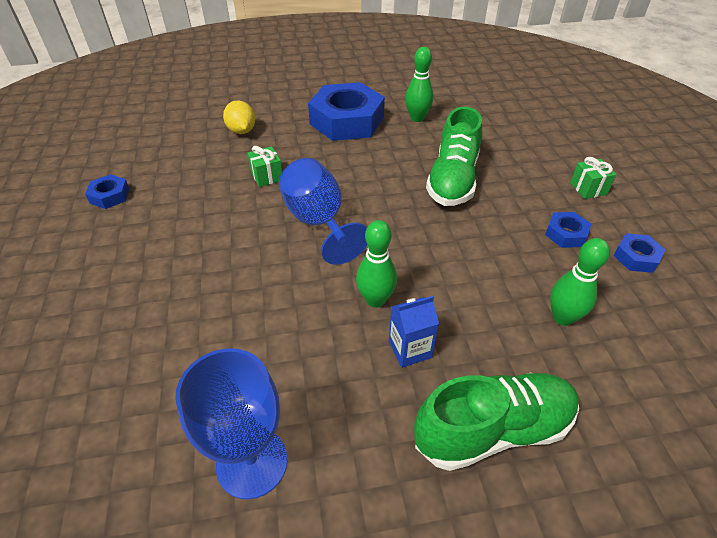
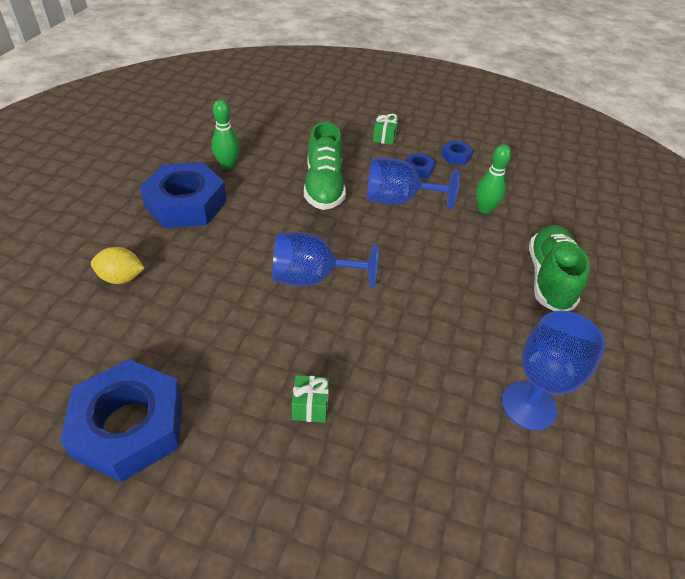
camera: 65 degrees left, 0 degrees up
blue nut [85,174,130,209] -> blue nut [60,359,183,482], size x2.25
green gift [247,146,282,187] -> green gift moved to [292,375,329,423]
green bowling pin [356,220,397,308] -> none
blue carton [389,296,439,368] -> none
green shoe [426,107,482,206] -> green shoe turned 45 degrees clockwise [304,122,346,210]
none -> blue goblet [367,158,459,209]

